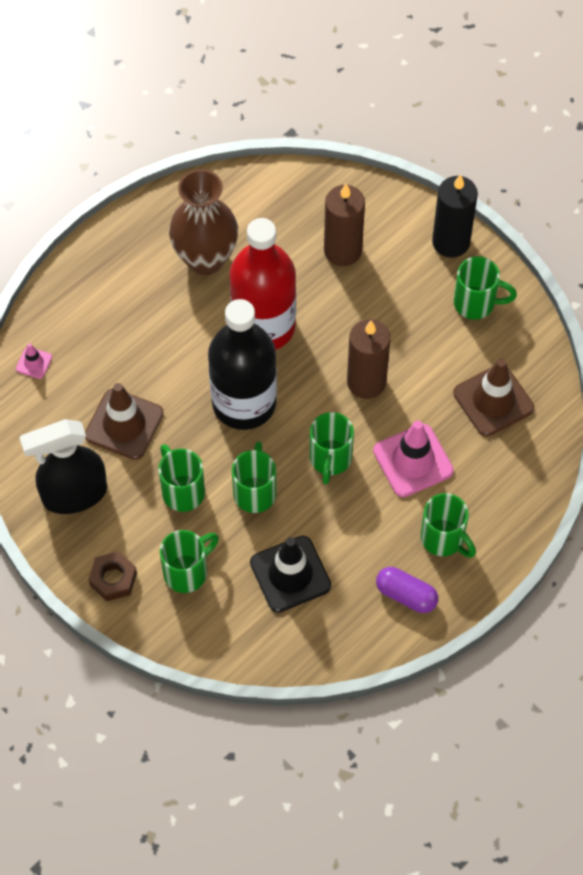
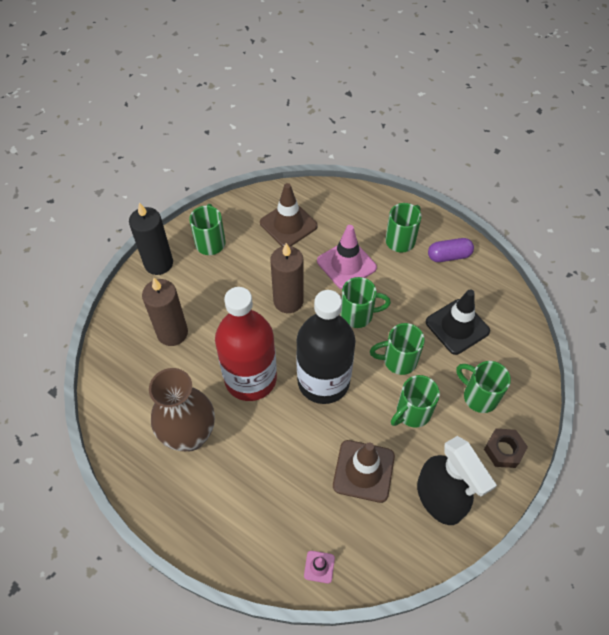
camera: 100 degrees left, 5 degrees down
purple capsule [376,567,438,613] -> purple capsule turned 60 degrees clockwise [428,238,474,262]

